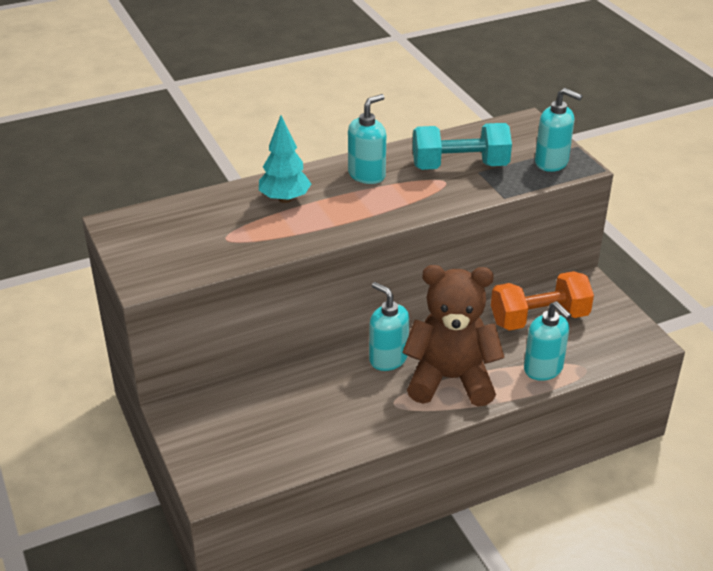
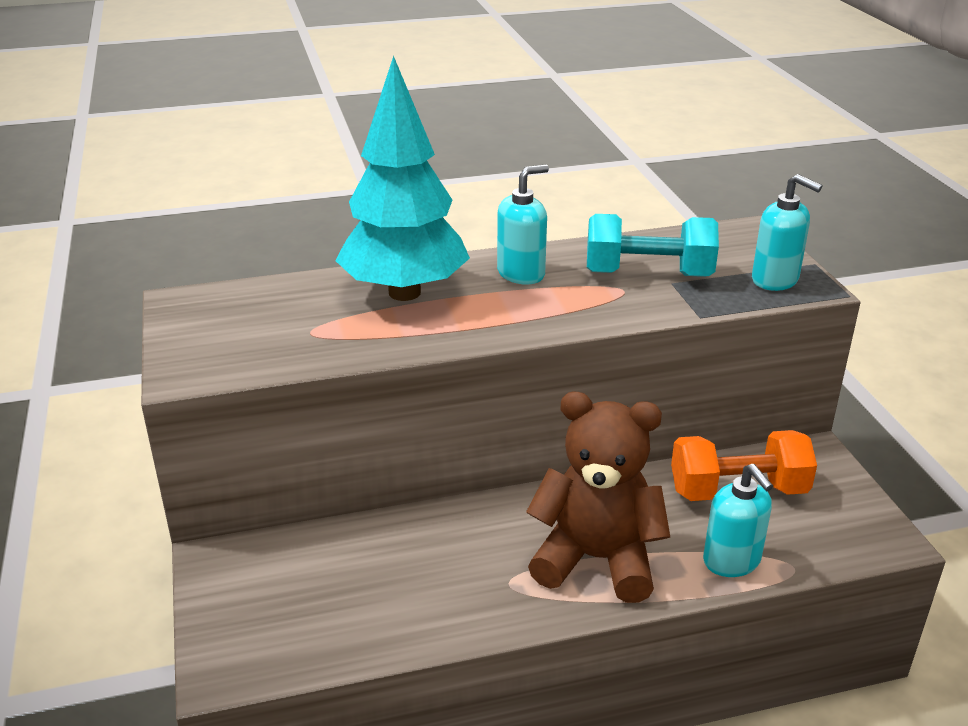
camera: 10 degrees right, 5 degrees down
turquoise tree [259,115,311,203] -> turquoise tree [335,55,470,301], size x1.86
turquoise soap dispenser [369,282,409,371] -> none

